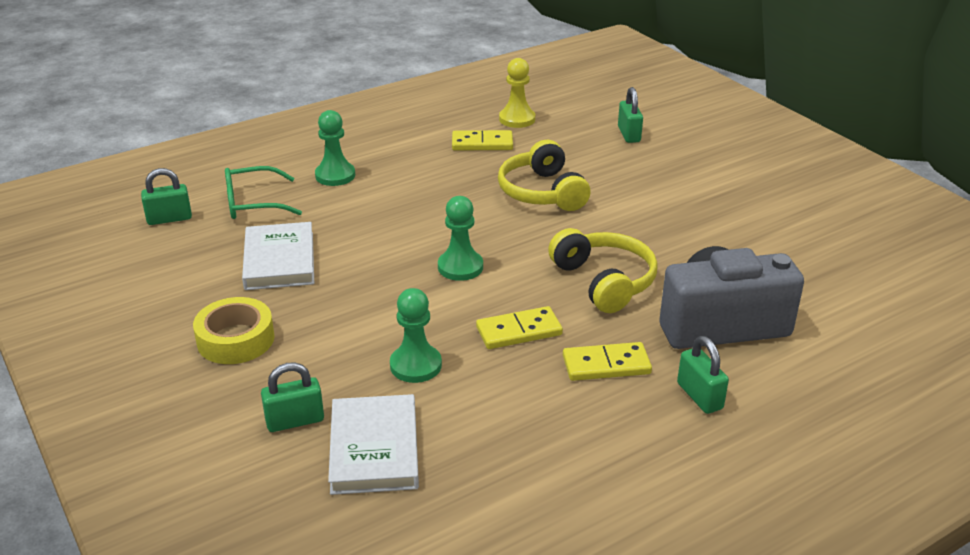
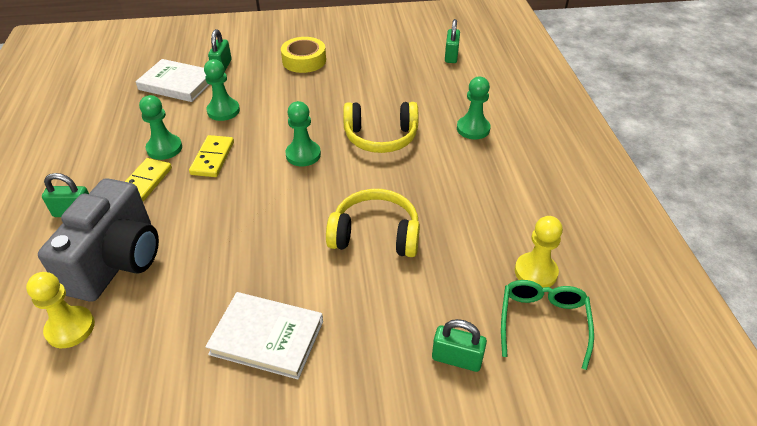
camera: 115 degrees right, 10 degrees up
green glasses [225,166,302,219] -> green glasses moved to [501,280,594,370]
white book [242,222,314,290] -> white book moved to [205,292,323,379]
yellow domino [452,130,513,151] -> none
yellow headphones [548,228,658,313] -> yellow headphones moved to [343,102,418,153]
none -> yellow pawn [26,272,95,348]
none -> green pawn [139,95,182,160]

